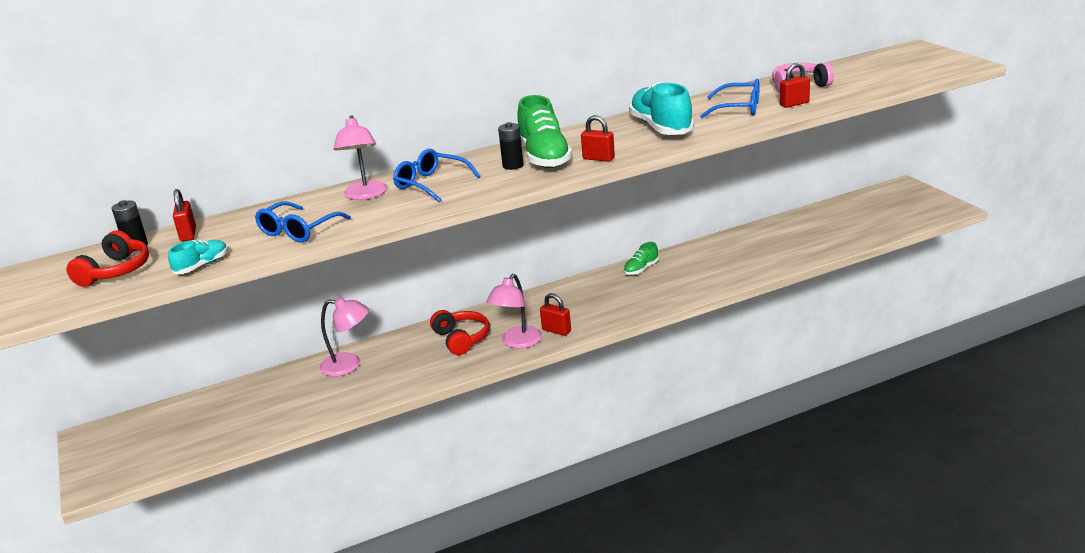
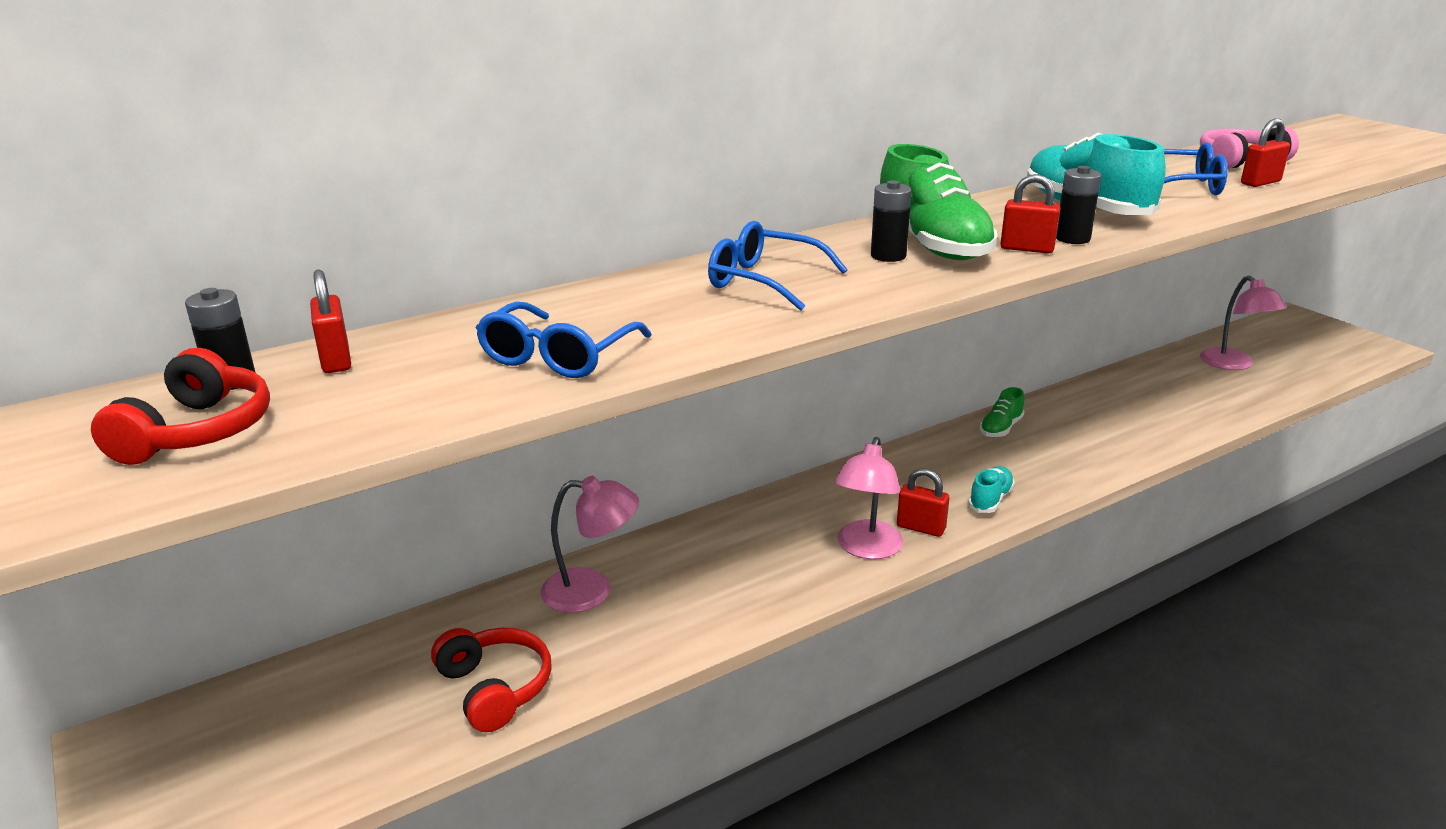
camera: 10 degrees left, 0 degrees up
turquoise shoe [168,240,228,274] -> turquoise shoe moved to [968,466,1015,513]
pink lamp [334,116,387,200] -> pink lamp moved to [1200,276,1287,370]
red headphones [430,310,489,355] -> red headphones moved to [431,628,552,732]
none -> black battery [1056,166,1101,244]

